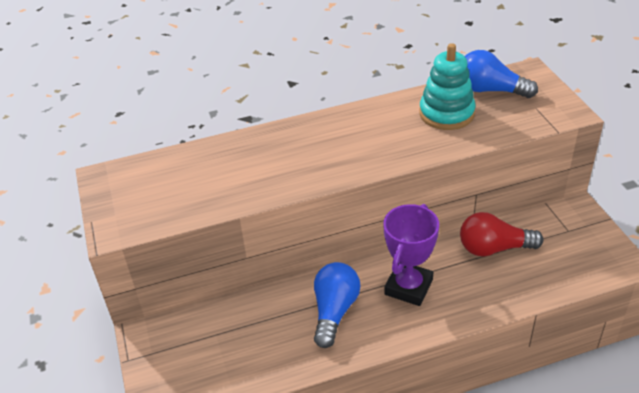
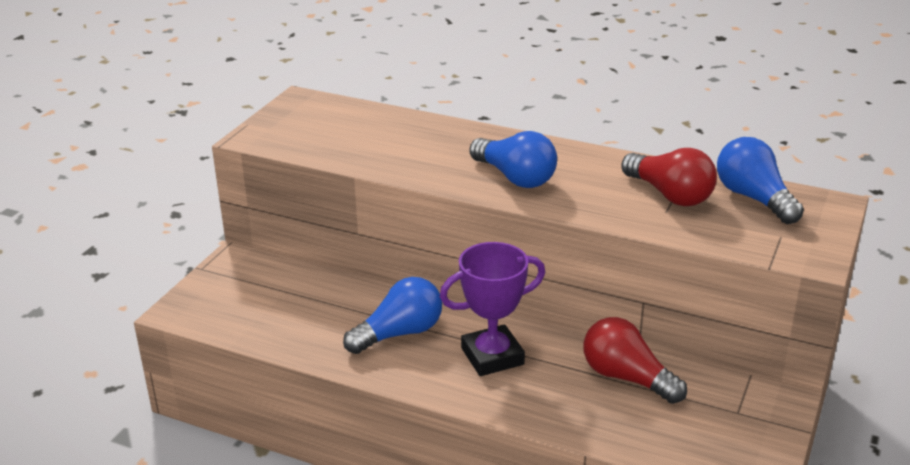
camera: 40 degrees right, 10 degrees down
turquoise stacking toy [420,43,476,130] -> red light bulb [621,148,717,206]
none -> blue light bulb [470,131,557,188]

